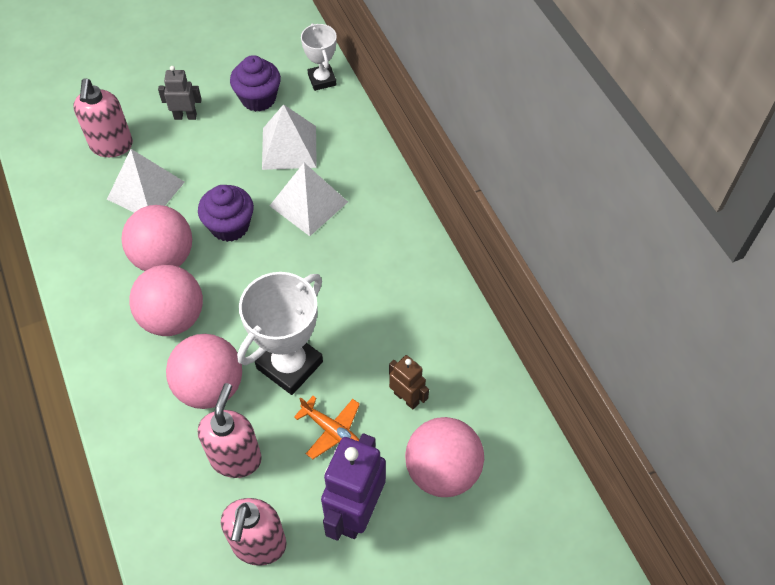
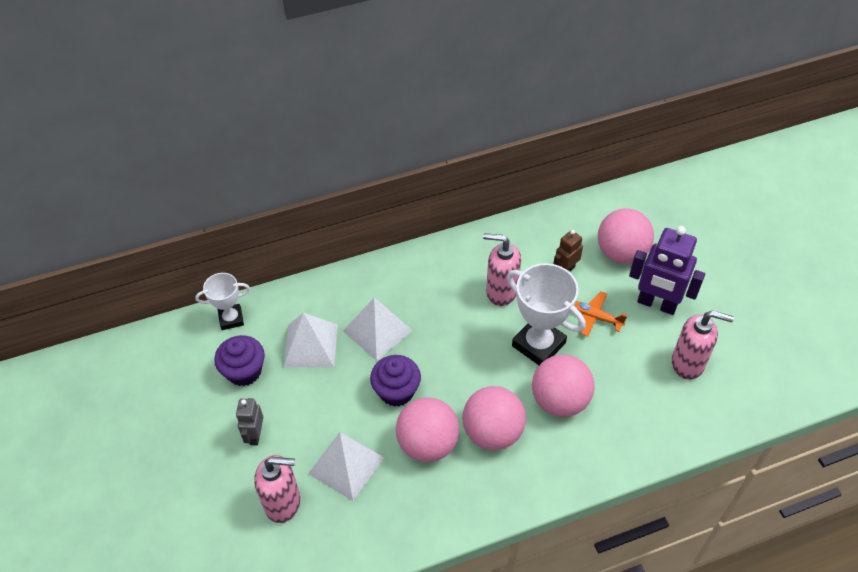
camera: 85 degrees left, 5 degrees down
pink soap dispenser [198,383,262,478] -> pink soap dispenser moved to [483,233,521,306]
orange plane [294,396,360,459] -> orange plane turned 105 degrees counterclockwise [575,291,627,336]

